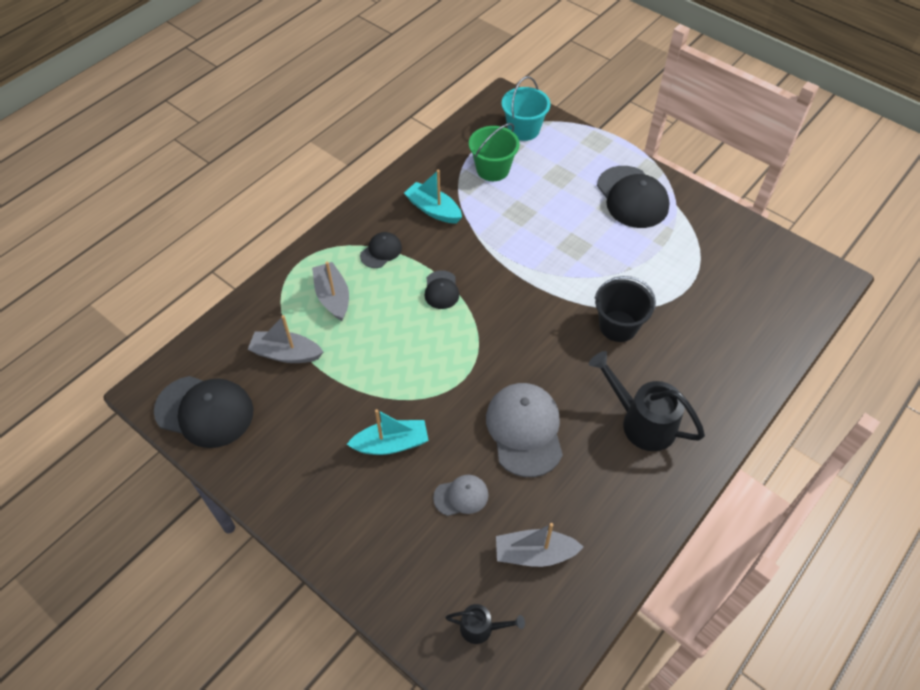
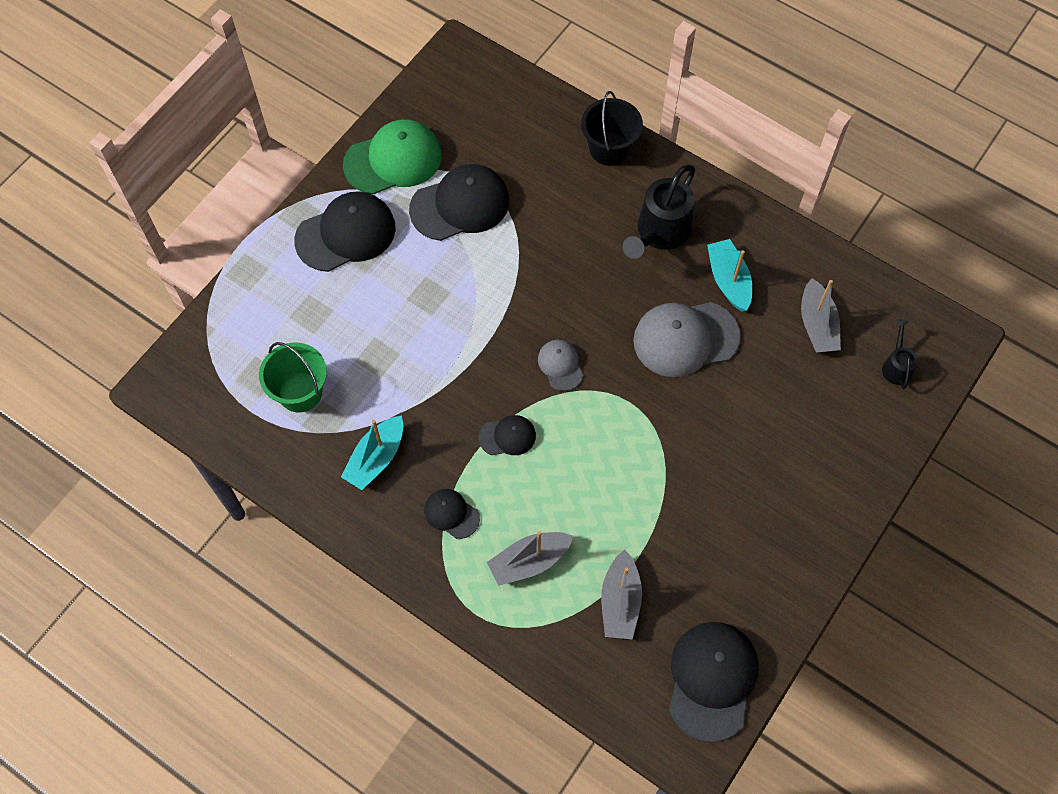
camera: 95 degrees left, 10 degrees up
turquoise boat [347,409,429,455] -> turquoise boat moved to [707,239,752,312]
grey cap [433,475,488,516] -> grey cap moved to [538,340,583,391]
turquoise bucket [501,76,550,141] -> none
black bucket [595,276,656,342] -> black bucket moved to [581,91,643,166]
none -> green cap [343,120,442,195]
none -> black cap [409,164,509,241]

